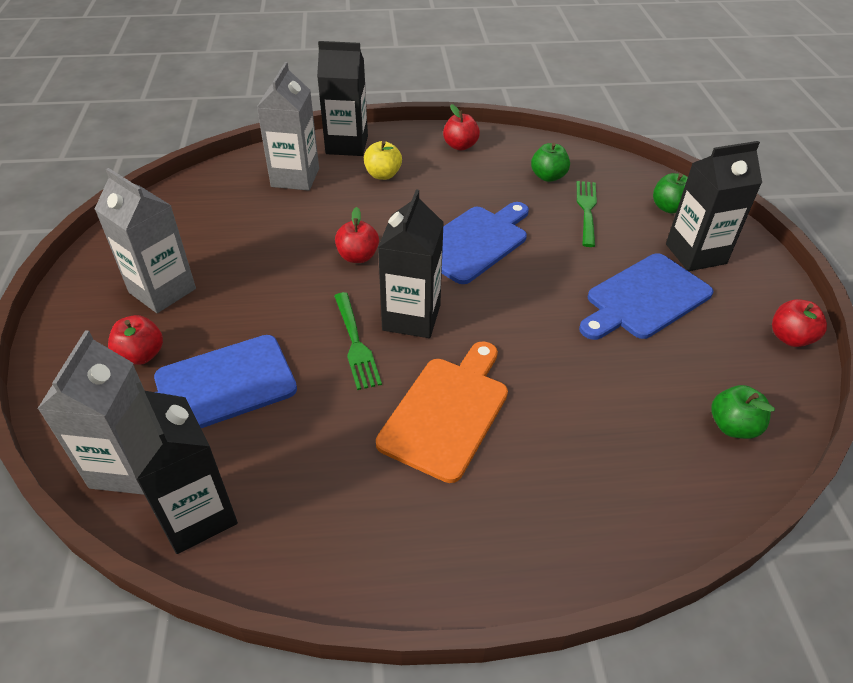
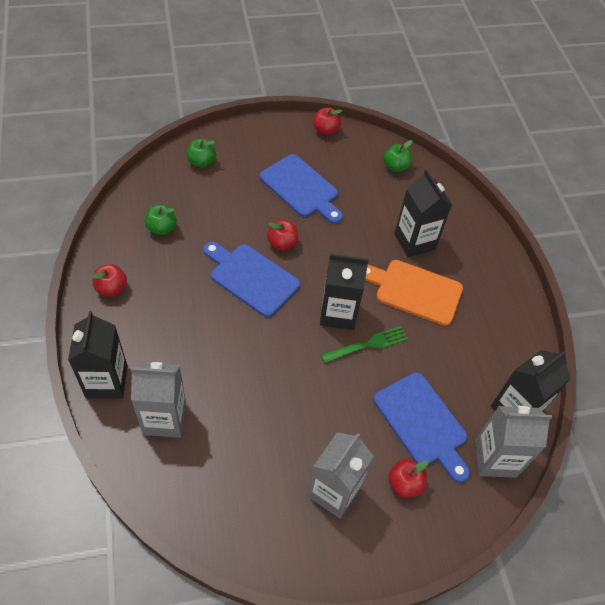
camera: 100 degrees left, 10 degrees up
red apple [335,207,379,263] -> red apple moved to [267,220,298,251]
yellow apple [364,141,402,180] -> none
green fork [577,181,597,247] -> none
black carton [666,141,762,271] -> black carton moved to [395,169,452,257]

